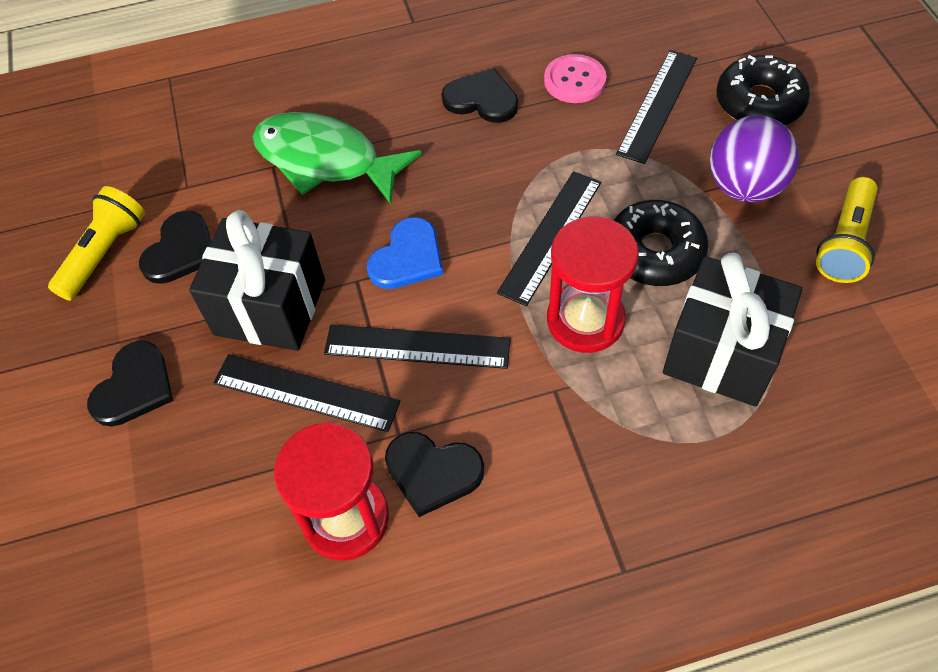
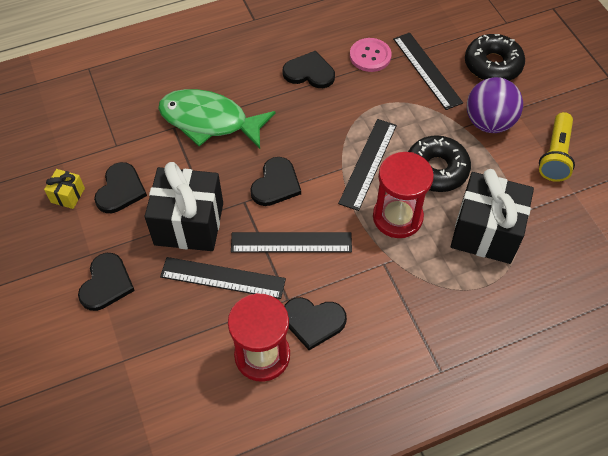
camera: 10 degrees left, 0 degrees up
yellow flashlight [48,186,145,301] -> yellow gift [44,169,85,209]
blue heart [367,217,443,289] -> black heart [250,157,301,206]
black ruler [616,50,697,164] -> black ruler turned 45 degrees counterclockwise [393,33,463,110]

